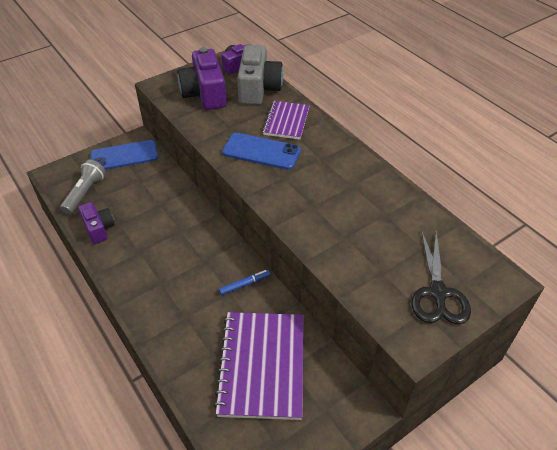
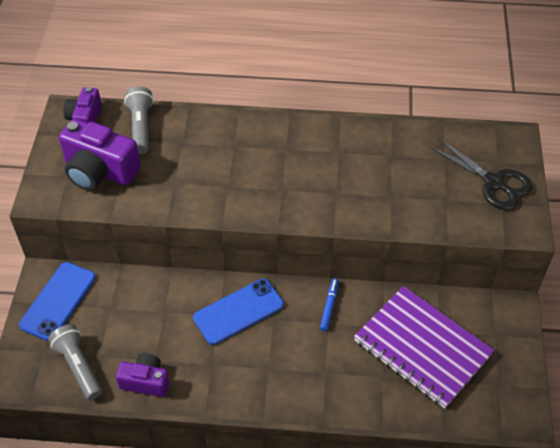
camera: 50 degrees left, 5 degrees up
blue phone [222,133,301,170] -> blue phone moved to [193,278,284,345]
grey camera [237,45,283,105] -> grey flashlight [124,86,154,154]
purple notebook [262,101,310,140] -> none

